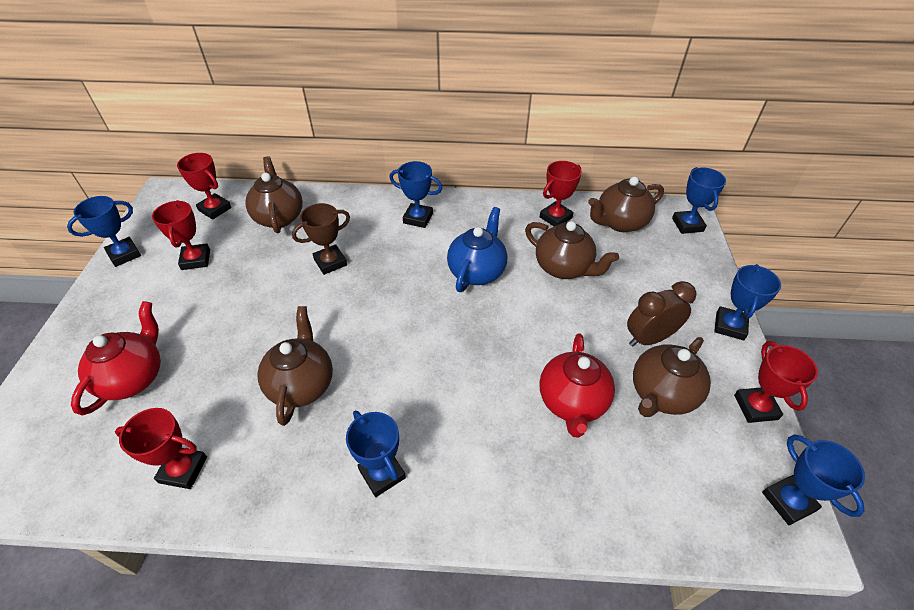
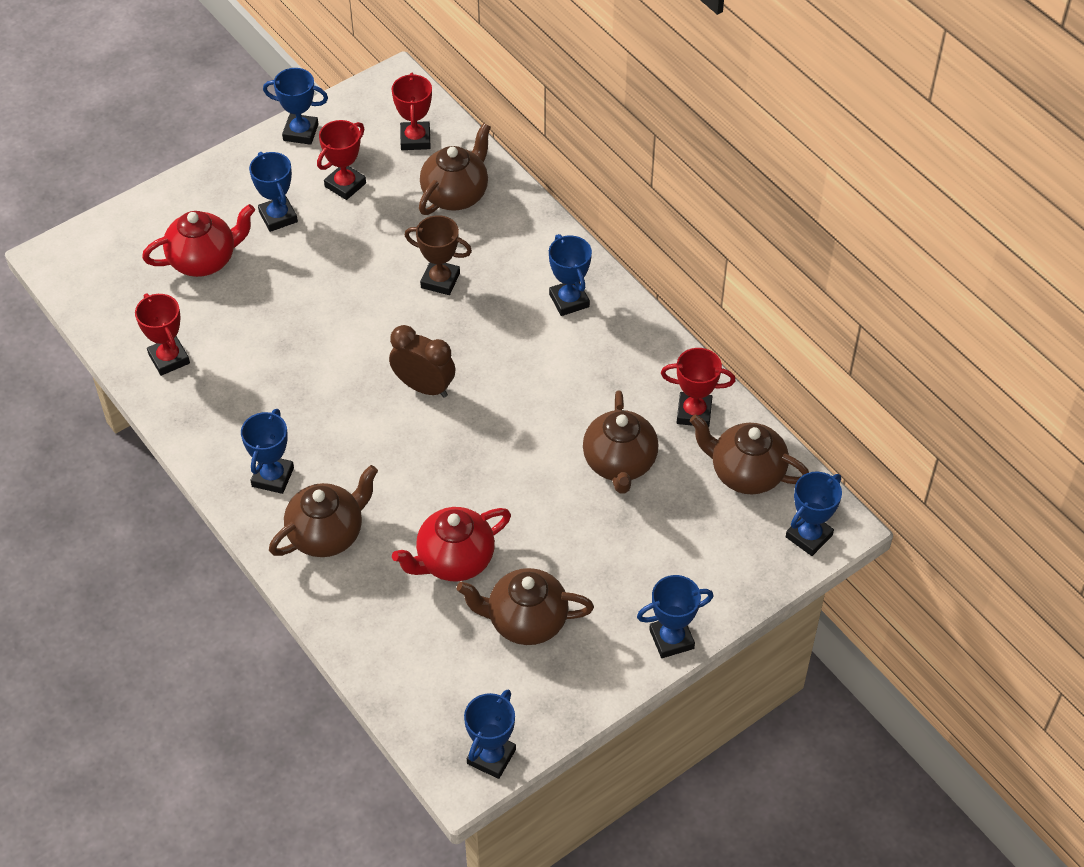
camera: 50 degrees right, 5 degrees up
brown teapot [257,306,333,426] -> brown teapot moved to [269,465,378,557]
blue teapot [447,207,507,292] -> none
brown clock [627,281,696,347] -> brown clock moved to [389,325,456,398]
red trophy [734,341,818,423] -> none
none -> blue trophy [249,152,298,232]

